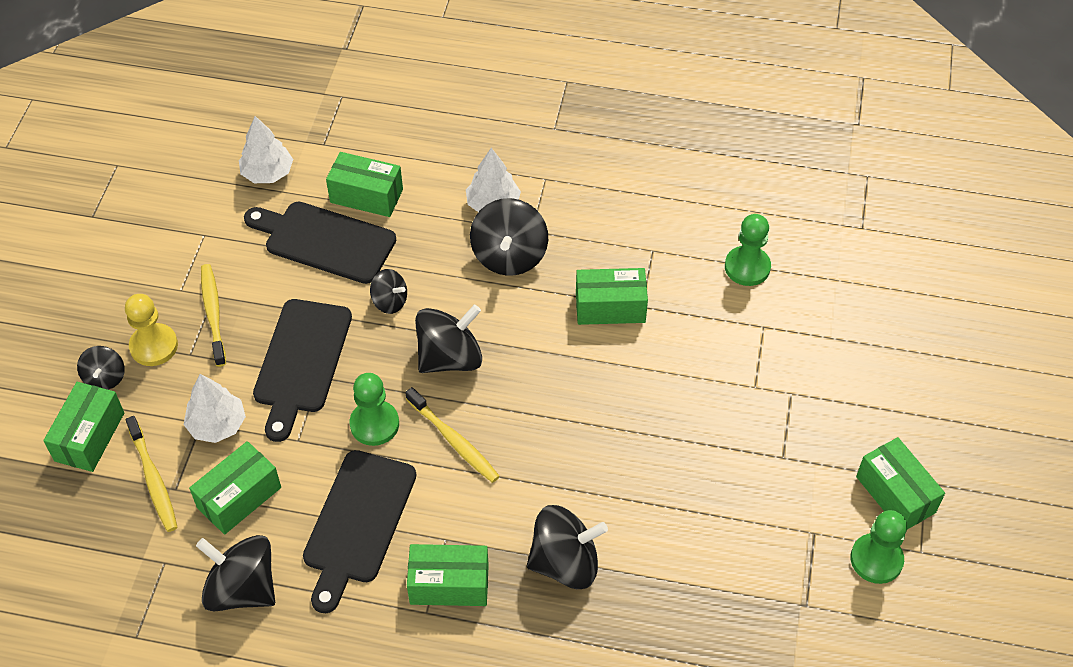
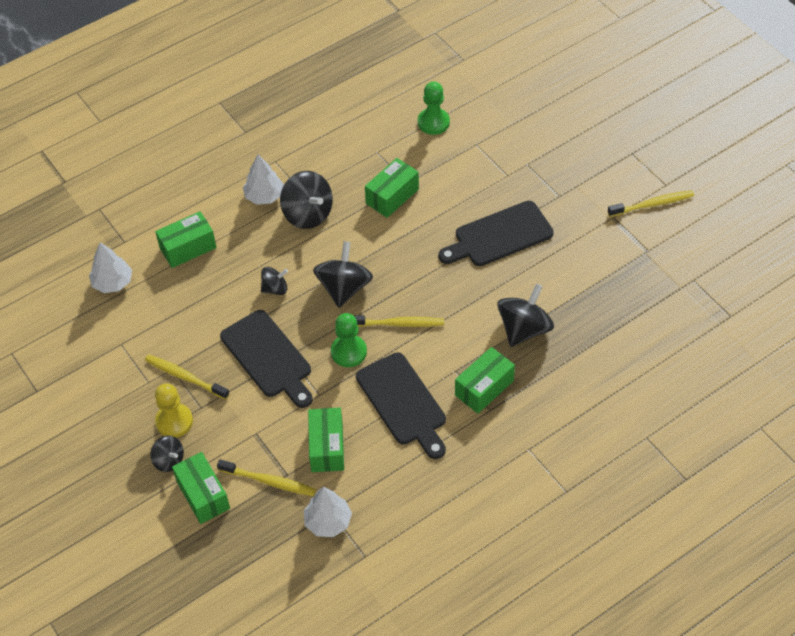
camera: 45 degrees left, 0 degrees up
white tree [184,374,246,443] -> white tree moved to [304,487,352,537]
black spinning top [196,535,275,611] -> none
black cutting board [244,201,396,284] -> black cutting board moved to [438,201,554,266]
green pawn [850,510,907,584] -> yellow toothbrush [608,190,694,217]
green box [856,437,945,530] -> none

